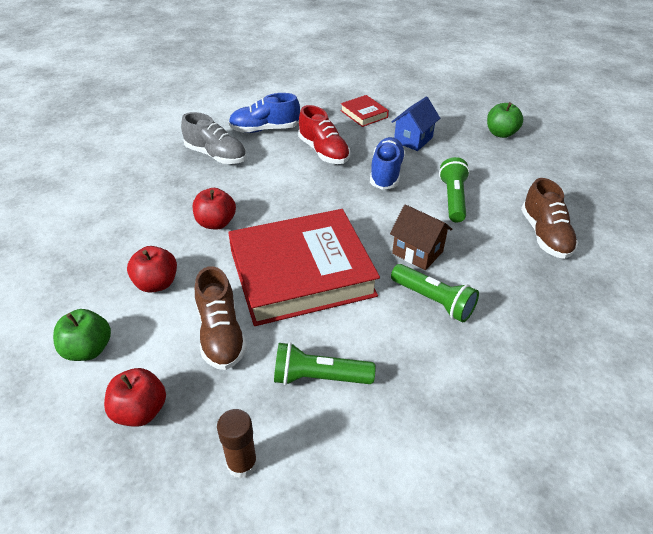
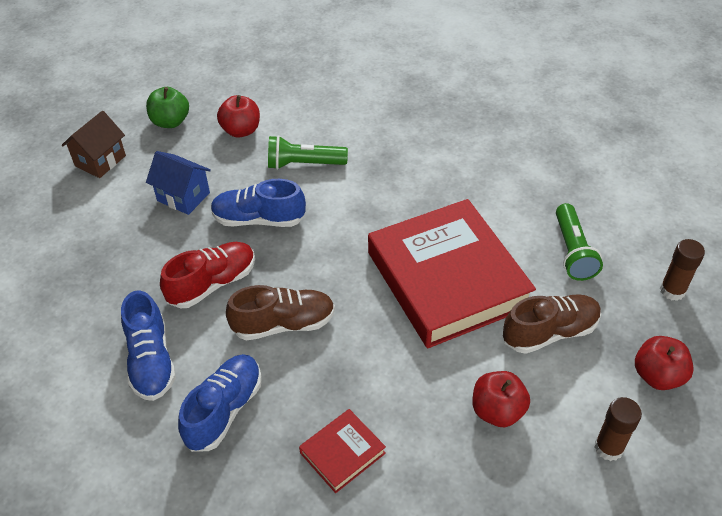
camera: 95 degrees left, 5 degrees up
green apple [53,309,111,361] -> brown glue stick [594,397,642,461]
grey shoe [181,112,246,164] -> blue shoe [178,354,262,452]
red apple [193,188,236,229] -> red apple moved to [217,95,260,138]
red book [340,95,389,127] -> red book moved to [299,409,386,493]
brown house [390,204,452,270] -> brown house moved to [62,111,126,178]
green flashlight [391,264,479,322] -> none
brown shoe [521,178,578,259] -> brown shoe moved to [226,285,335,340]

